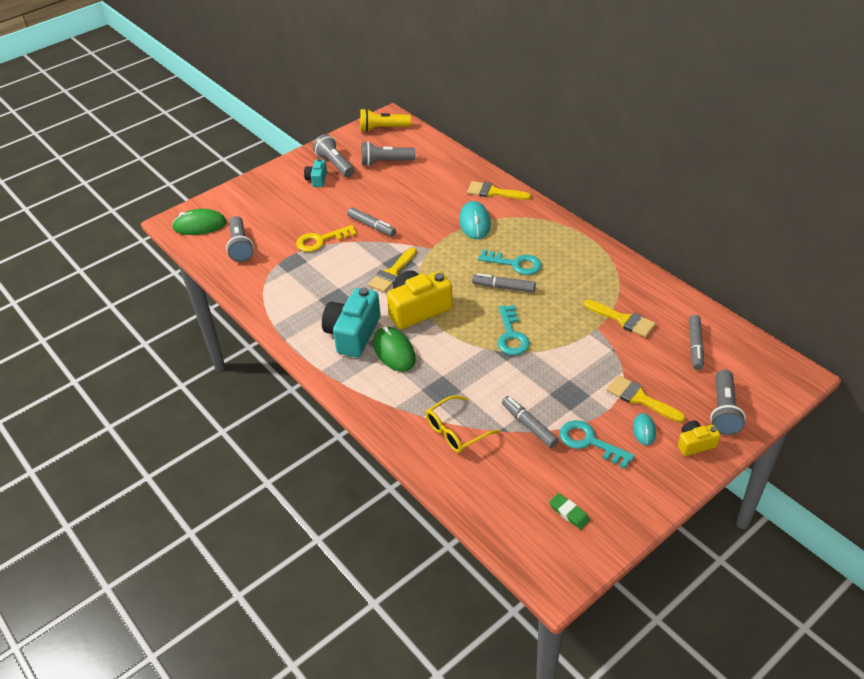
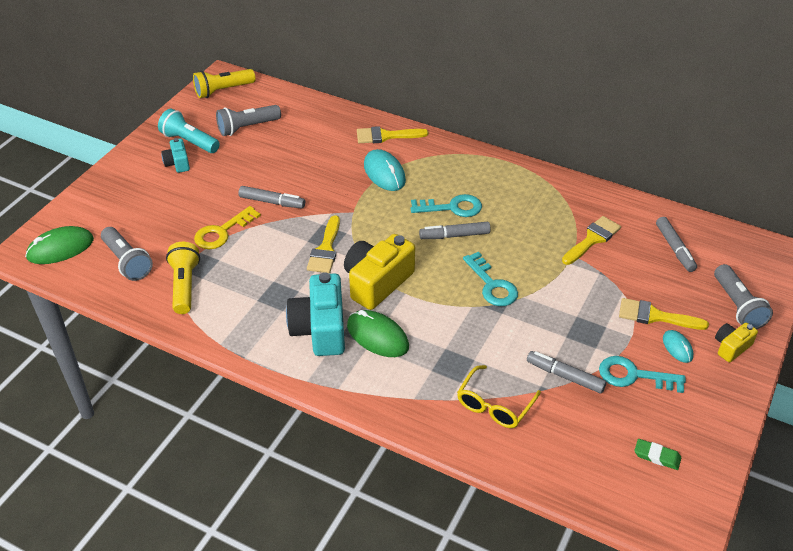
camera: 25 degrees left, 0 degrees up
grey flashlight [313,134,354,177] -> turquoise flashlight [158,109,220,153]
yellow brush [584,300,656,337] -> yellow brush turned 60 degrees counterclockwise [562,216,621,265]
none -> yellow flashlight [166,242,200,314]

